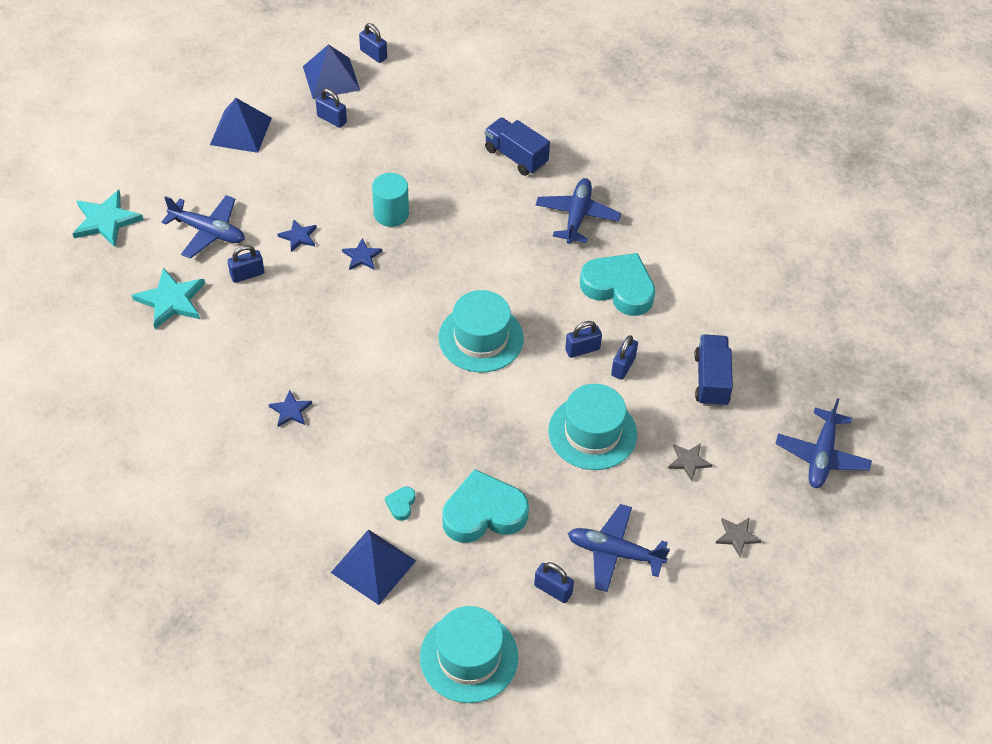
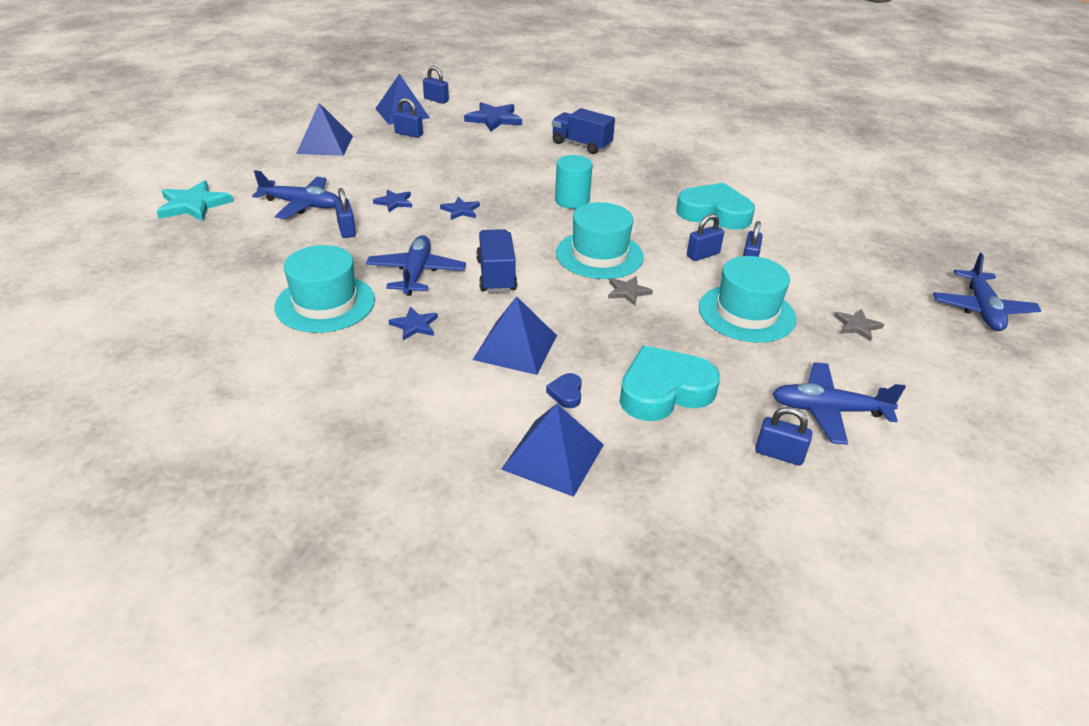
camera: 10 degrees left, 15 degrees down
turquoise star [132,268,205,329] -> none
blue padlock [228,245,264,283] -> blue padlock turned 75 degrees counterclockwise [335,188,356,238]
turquoise cylinder [372,173,409,227] -> turquoise cylinder moved to [555,155,593,209]
turquoise heart [385,487,415,521] -> blue heart [546,373,582,408]
turquoise hat [420,606,518,703] -> turquoise hat moved to [274,245,375,333]
blue plane [536,178,621,244] -> blue plane moved to [366,235,466,296]
blue truck [694,334,733,407] -> blue truck moved to [476,229,517,293]
grey star [715,517,762,557] -> grey star moved to [608,276,653,306]
none -> blue star [464,102,522,132]
none -> blue pyramid [473,296,557,375]

